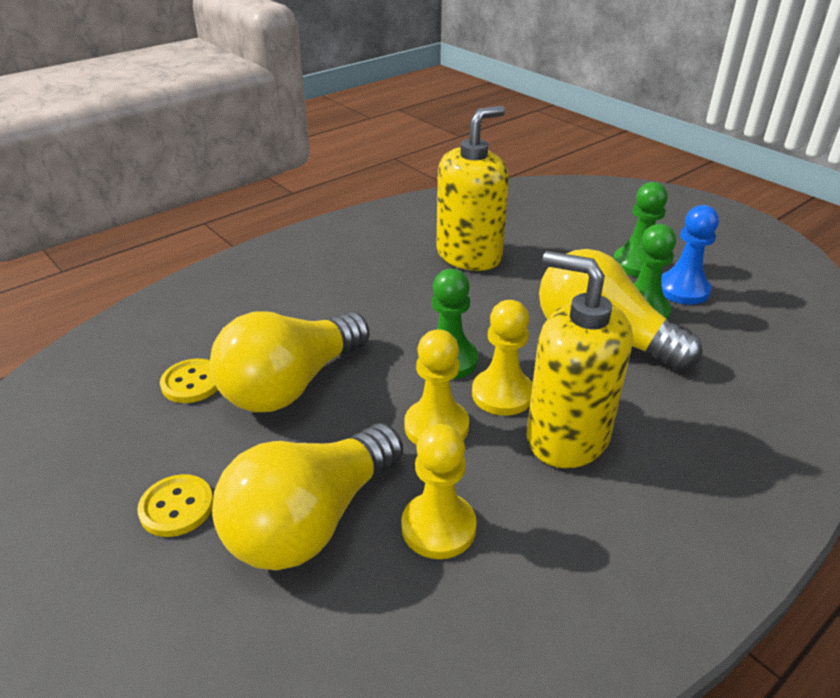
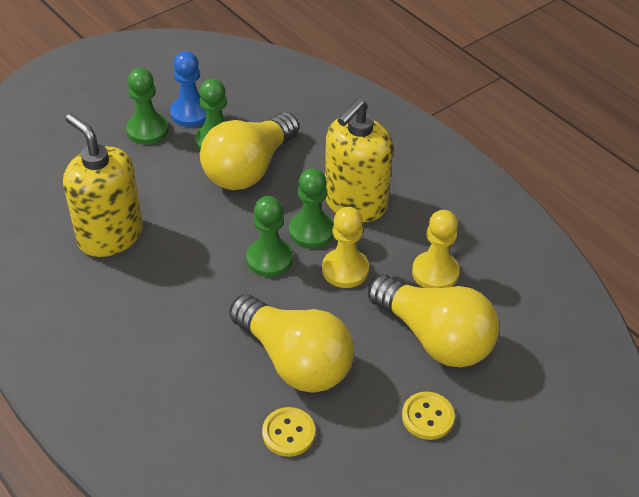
camera: 90 degrees left, 10 degrees up
yellow pawn [472,300,532,416] -> green pawn [289,168,334,248]

